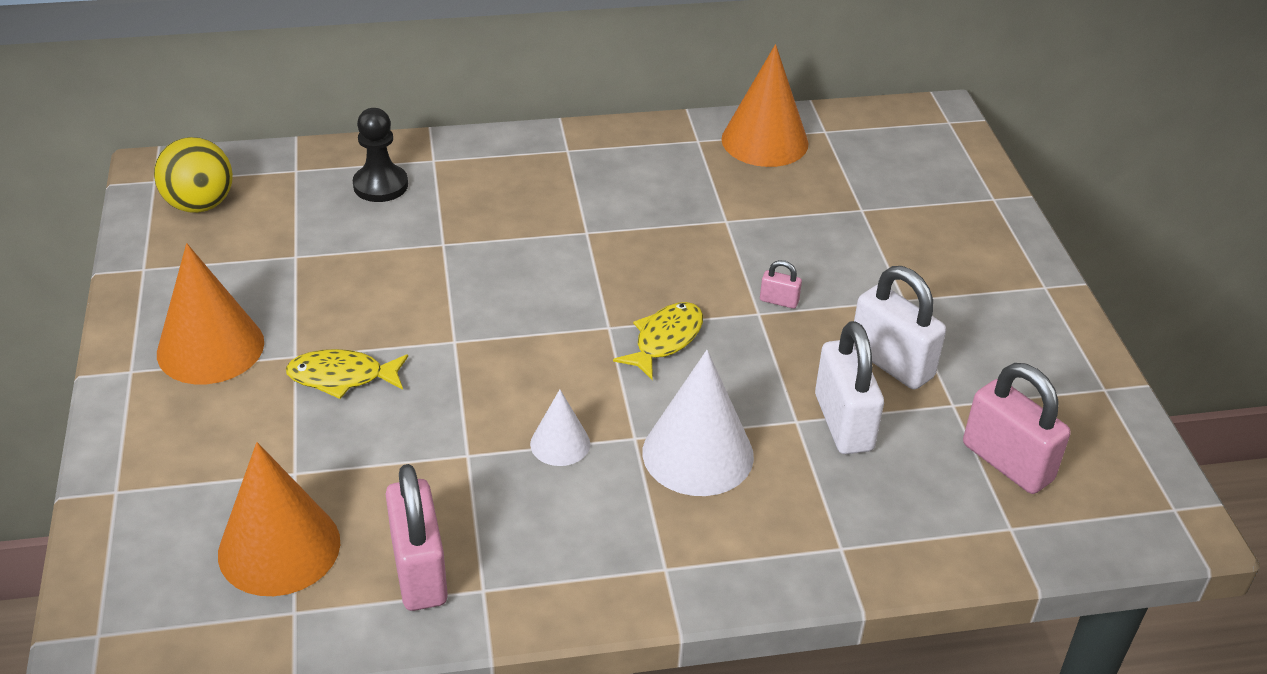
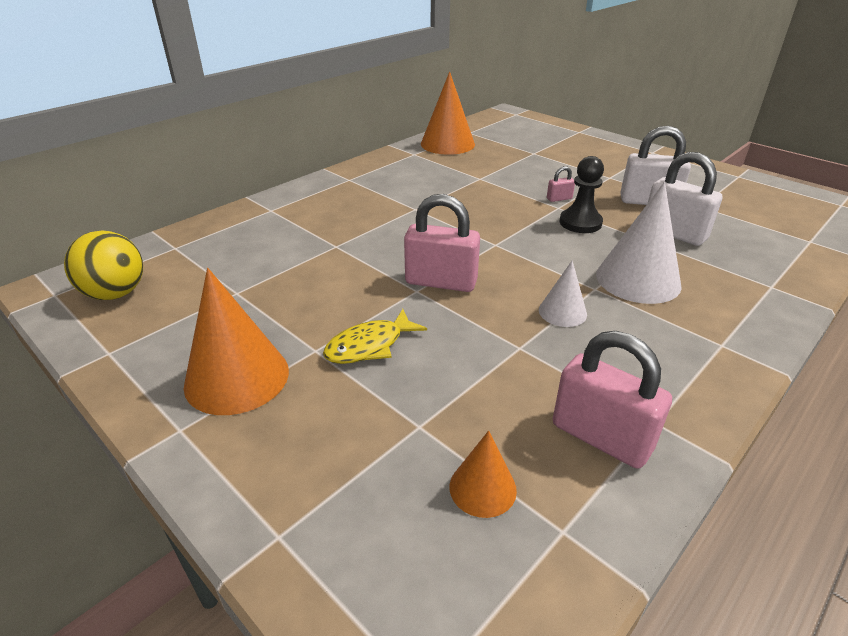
camera: 35 degrees left, 5 degrees down
orange cone [218,442,340,596] -> orange cone [449,430,517,518], size x0.54
black pawn [353,108,408,202] -> black pawn moved to [560,156,604,233]
yellow fish [613,302,703,380] -> none
pink padlock [963,363,1071,494] -> pink padlock moved to [404,194,480,292]

